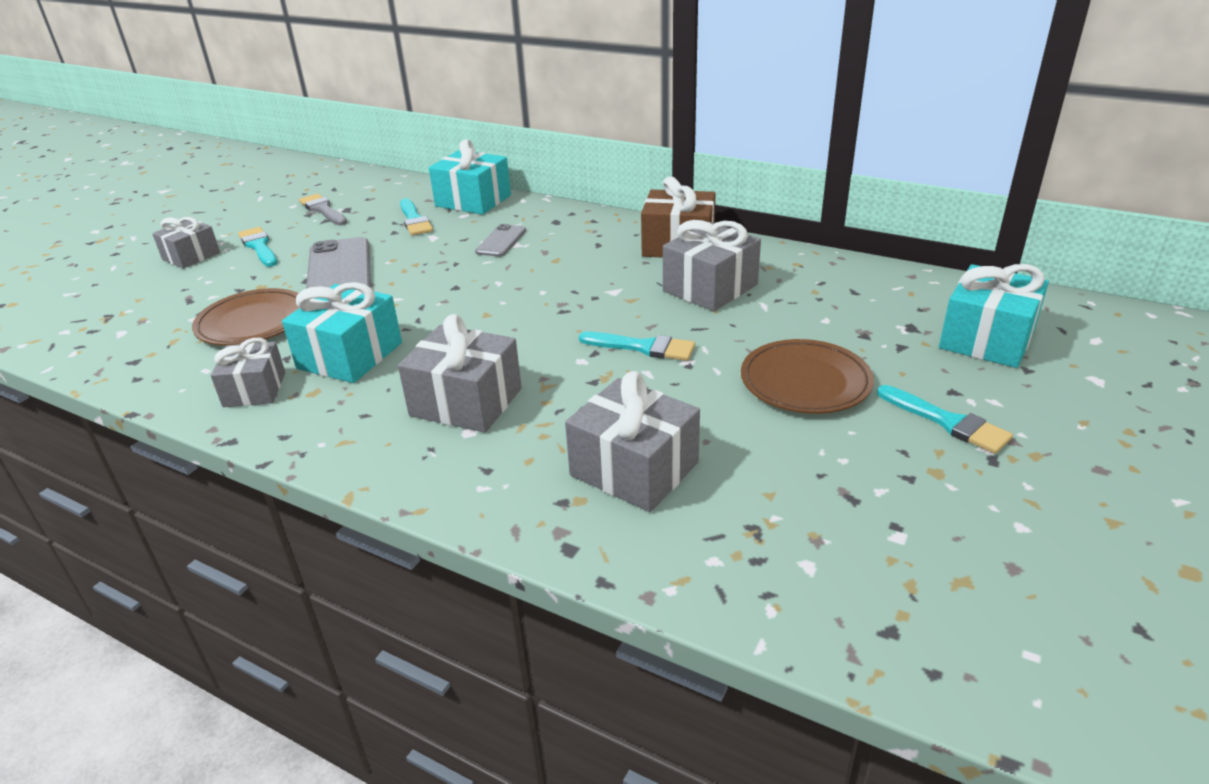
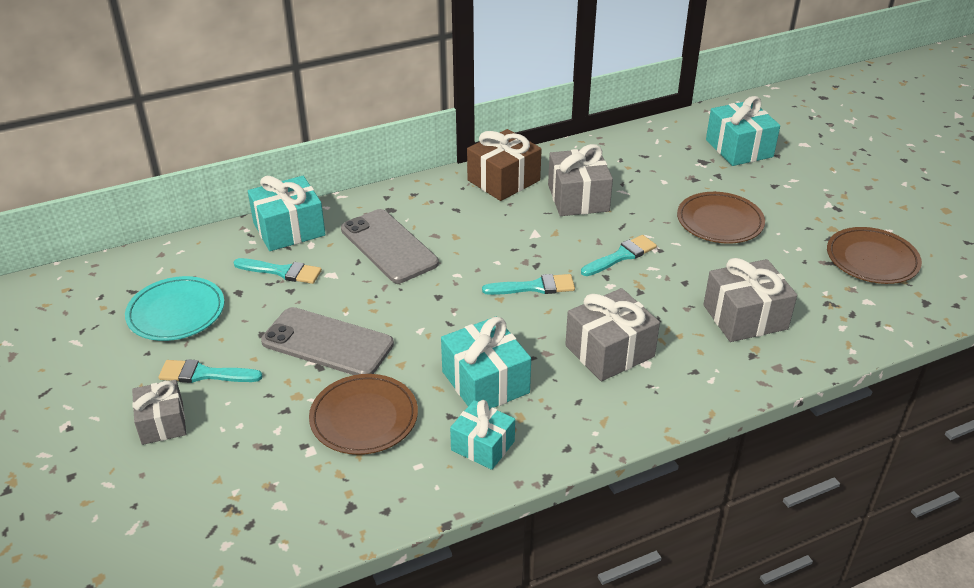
camera: 55 degrees left, 5 degrees up
grey gift [211,338,285,407] -> turquoise gift [450,400,515,470]
grey brush [299,194,347,226] -> turquoise plate [125,276,224,341]
grey phone [475,224,526,257] -> grey phone [341,209,439,283], size x1.85
turquoise brush [877,385,1013,454] -> turquoise brush moved to [482,274,575,295]
none -> brown plate [827,227,922,284]

